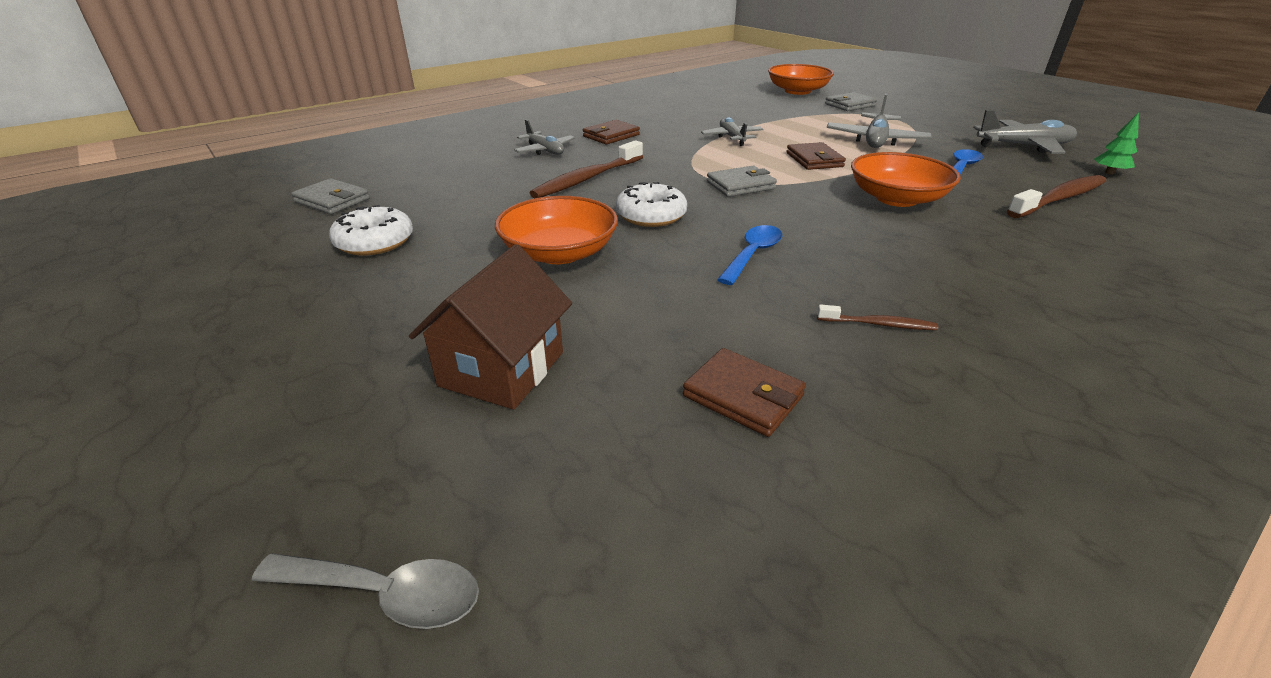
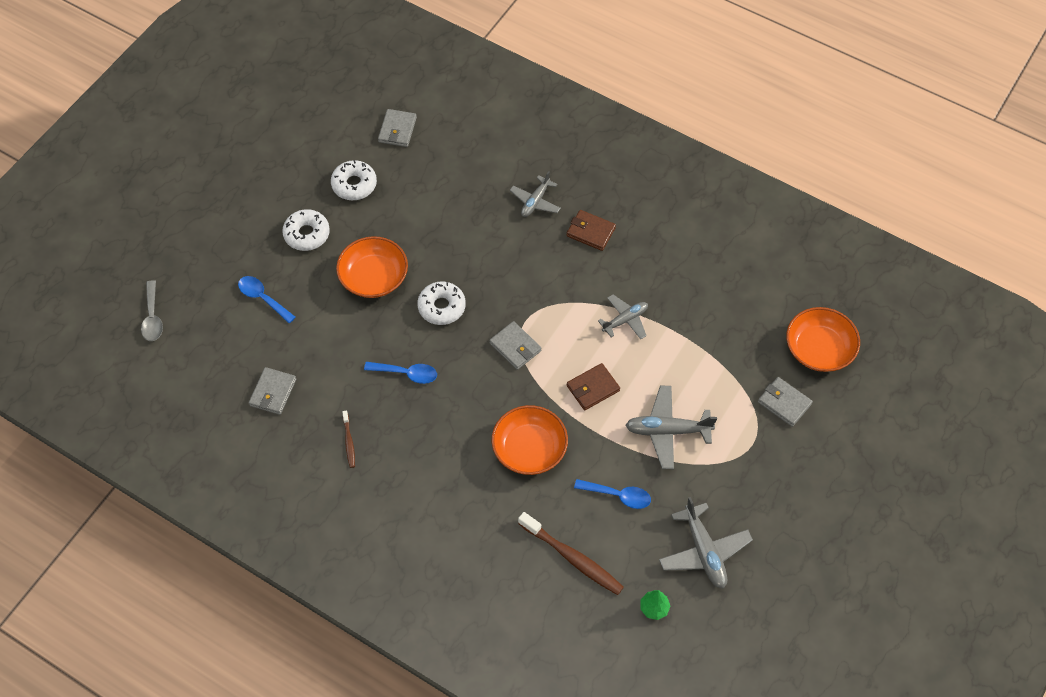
camera: 70 degrees right, 25 degrees up
brown house [409,244,572,410] -> blue spoon [238,276,296,323]
brown toothbrush [530,140,643,198] -> none
brown wallet [683,348,806,437] -> grey wallet [249,367,296,415]
none -> white donut [282,209,330,251]

